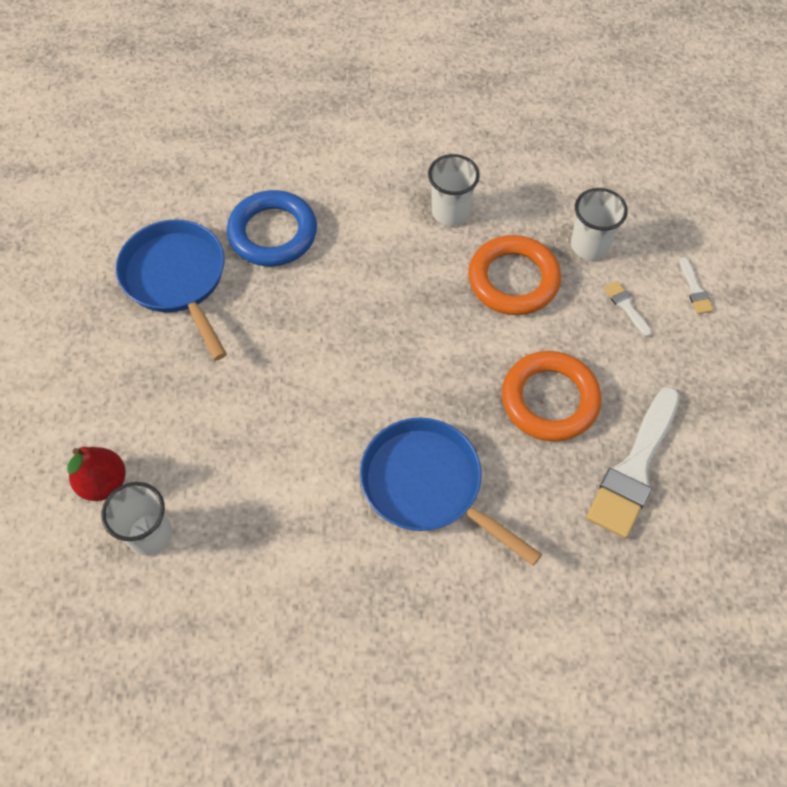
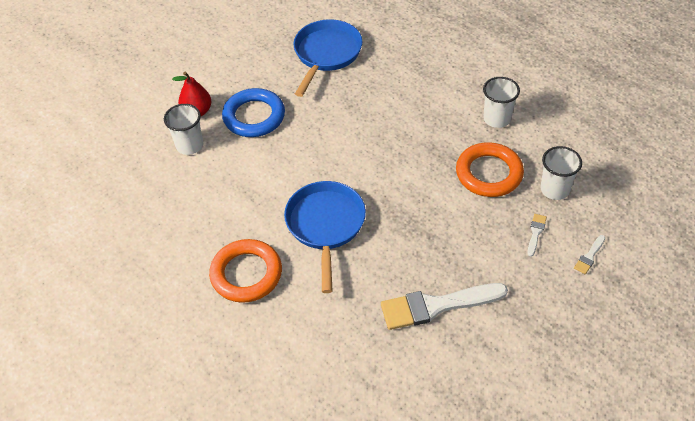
camera: 50 degrees right, 10 degrees down
blue ring [227,190,317,266] -> blue ring moved to [222,88,285,137]
orange ring [502,351,601,442] -> orange ring moved to [209,239,282,303]

